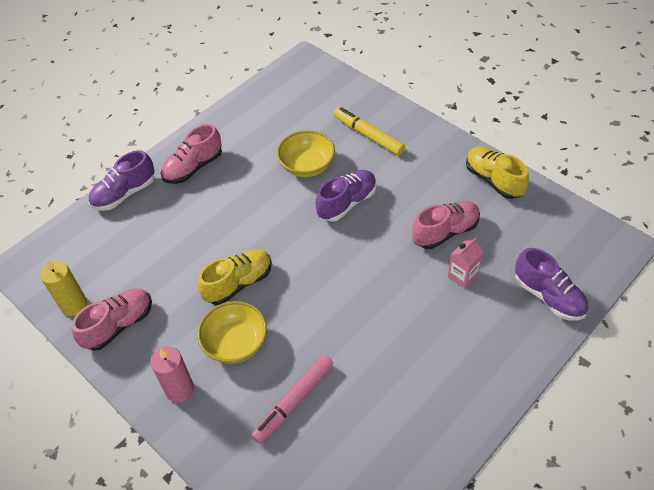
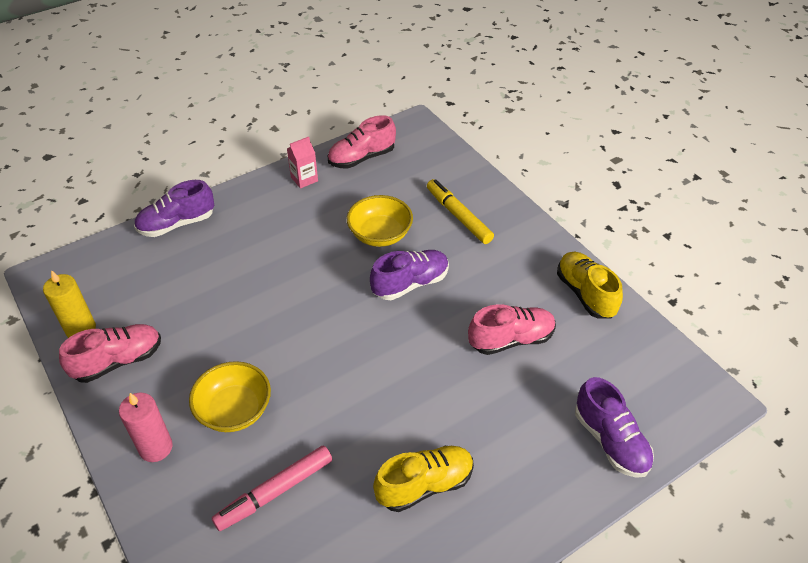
camera: 10 degrees right, 5 degrees down
pink shoe [160,124,222,184] -> pink shoe moved to [328,115,396,169]
yellow shoe [197,249,272,305] -> yellow shoe moved to [373,446,474,512]
pink carton [448,238,483,288] -> pink carton moved to [287,137,318,189]

